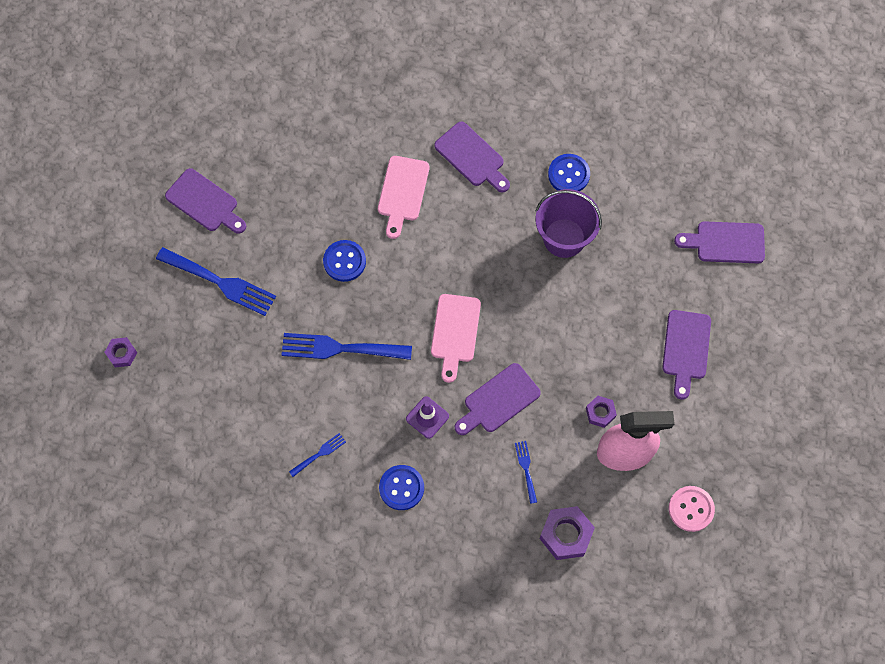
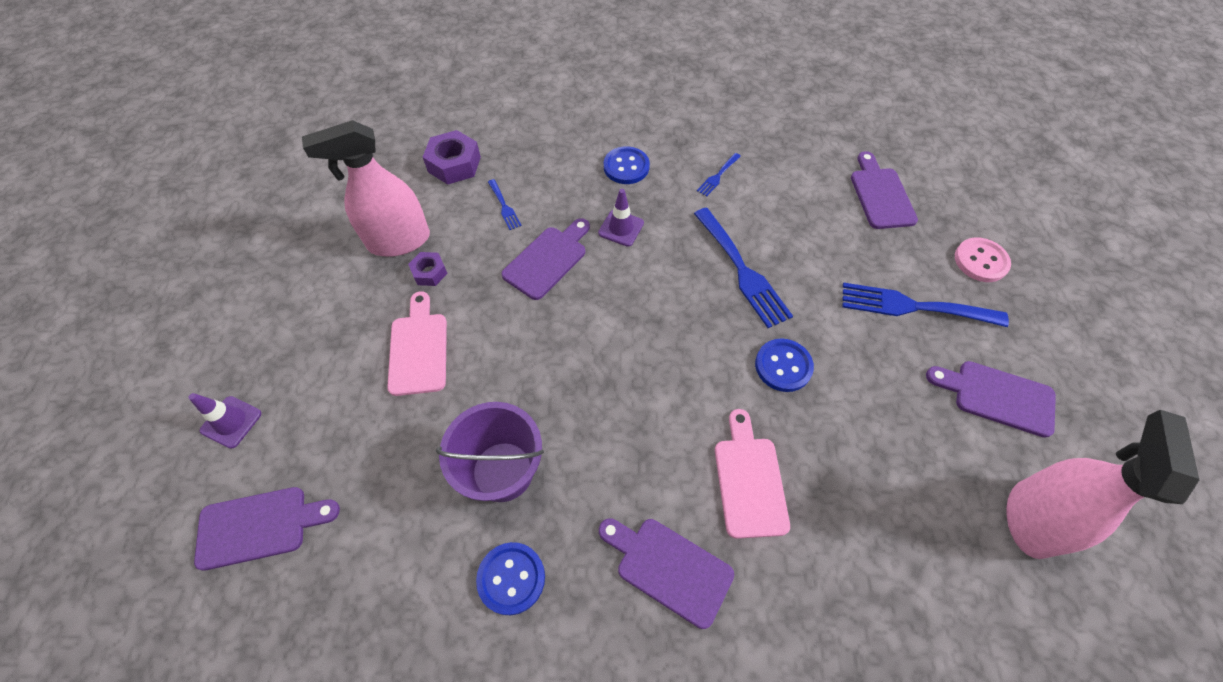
camera: 165 degrees right, 10 degrees down
purple nut [105,337,137,367] -> none
blue fork [281,333,412,360] -> blue fork turned 75 degrees clockwise [694,208,793,328]
pink cutting board [431,294,481,383] -> pink cutting board moved to [387,291,447,396]
purple cutting board [662,310,711,400] -> purple cutting board moved to [851,151,918,229]
pink button [669,486,715,532] -> pink button moved to [955,237,1011,282]
none -> purple traffic cone [188,393,261,449]
none -> pink spray bottle [1006,410,1199,559]

